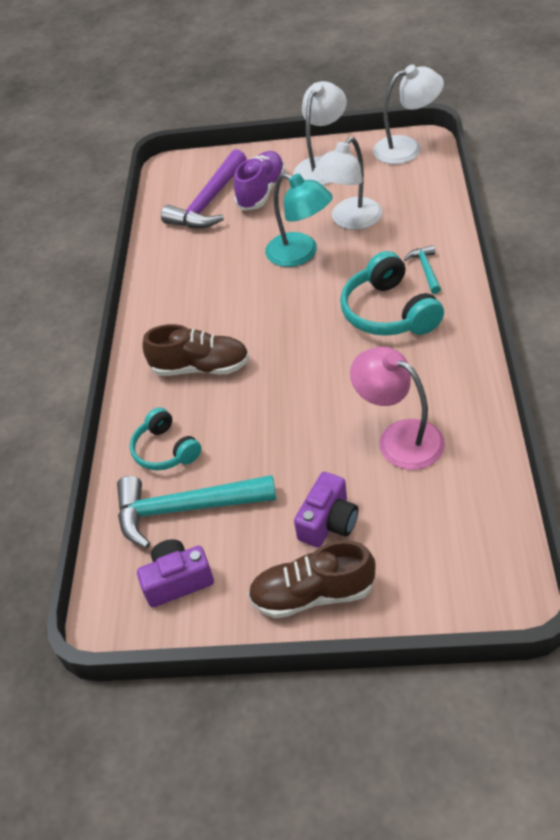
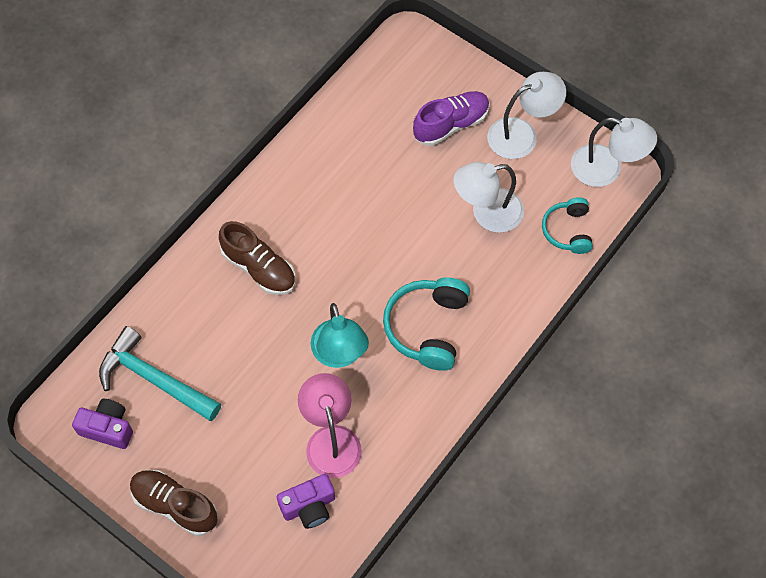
camera: 30 degrees right, 15 degrees up
turquoise headphones [130,407,201,470] -> turquoise headphones moved to [542,197,593,254]
purple hammer [161,149,247,228] -> none
turquoise lamp [265,173,333,267] -> turquoise lamp moved to [311,303,369,368]
purple camera [294,472,358,548] -> purple camera moved to [277,474,335,529]
turquoise hammer [404,245,441,294] -> none

